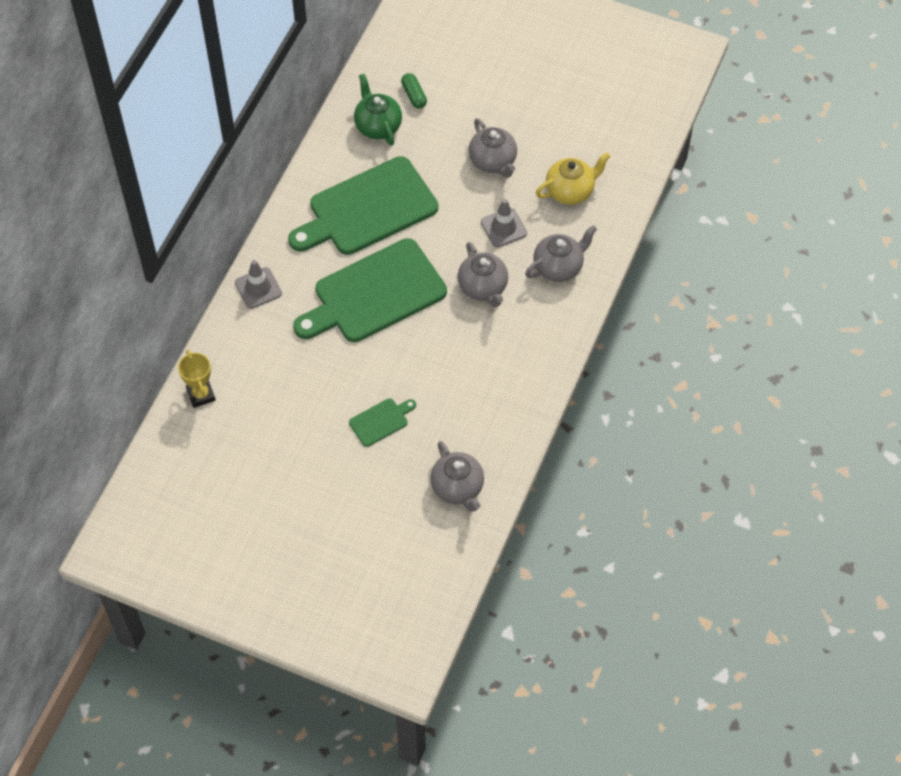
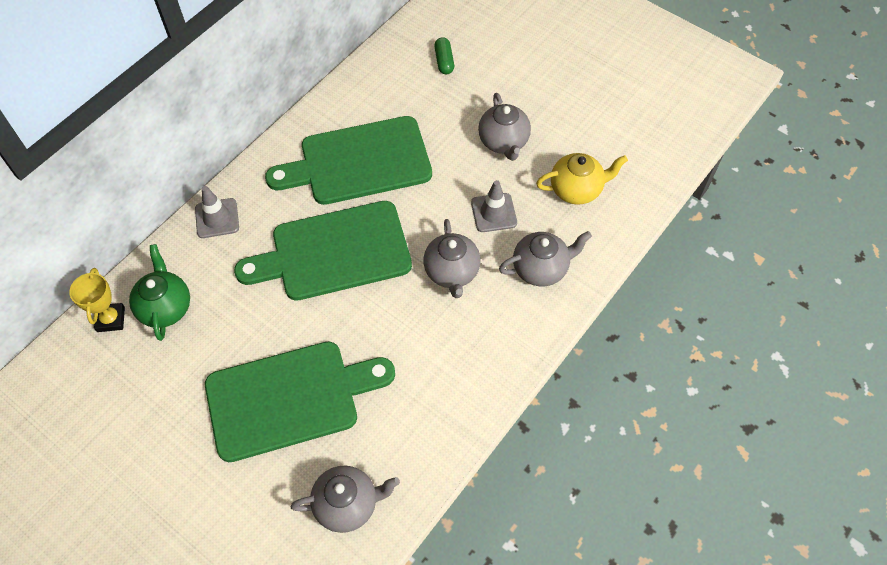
camera: 15 degrees right, 0 degrees up
green cutting board [349,398,416,447] -> green cutting board [205,341,395,462], size x2.33
green teapot [354,74,402,146] -> green teapot moved to [129,244,190,341]
grey teapot [430,441,484,512] -> grey teapot turned 90 degrees counterclockwise [290,466,400,533]

